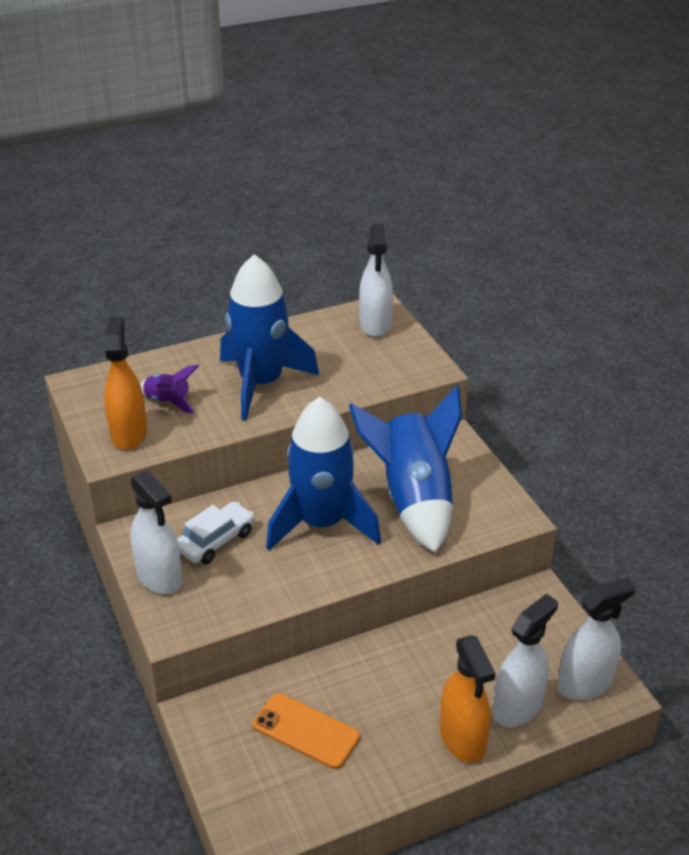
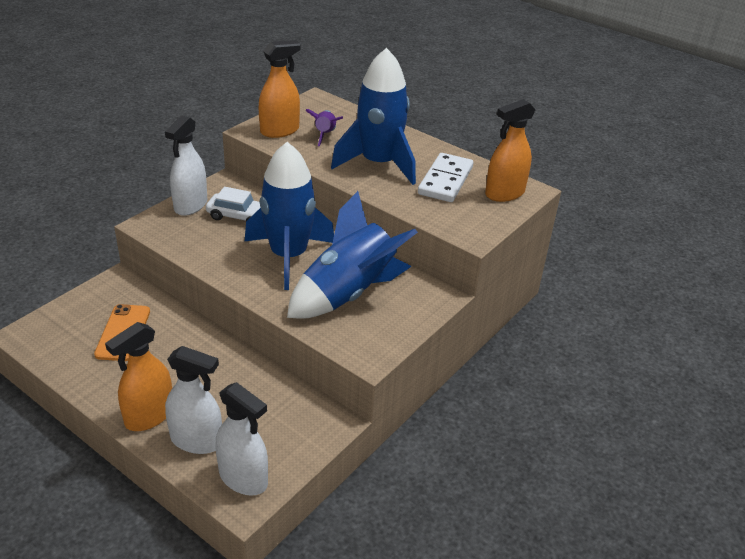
camera: 60 degrees right, 0 degrees up
white spray bottle [359,224,393,337] -> orange spray bottle [485,99,535,202]
none -> white domino [418,153,473,202]

